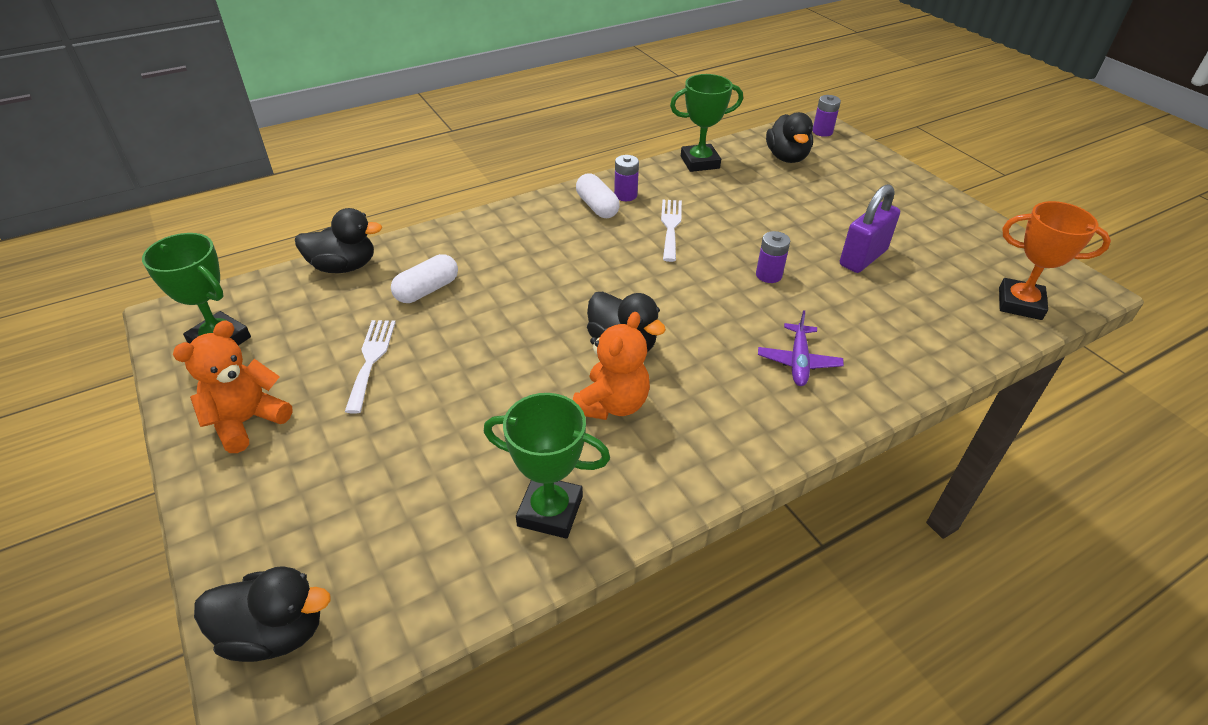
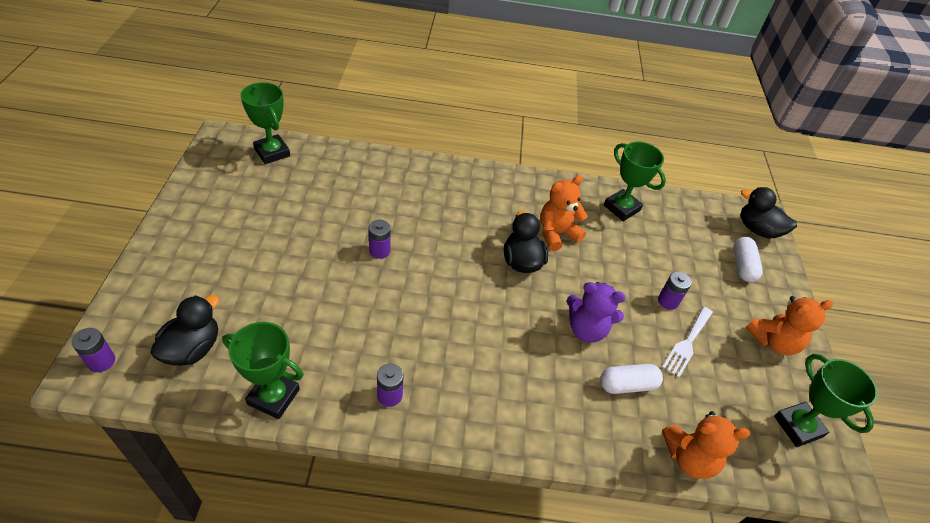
camera: 150 degrees left, 5 degrees up
black duck [295,208,382,273] -> orange teddy bear [662,411,750,479]
white capsule [576,173,620,218] -> white capsule moved to [733,237,763,282]
white fork [661,200,682,262] -> none
purple plane [758,310,844,386] -> none
purple padlock [840,184,900,273] -> none
orange trophy [999,201,1111,320] -> green trophy [241,82,290,164]
none -> purple teddy bear [567,282,626,343]
none -> purple battery [658,271,692,310]

